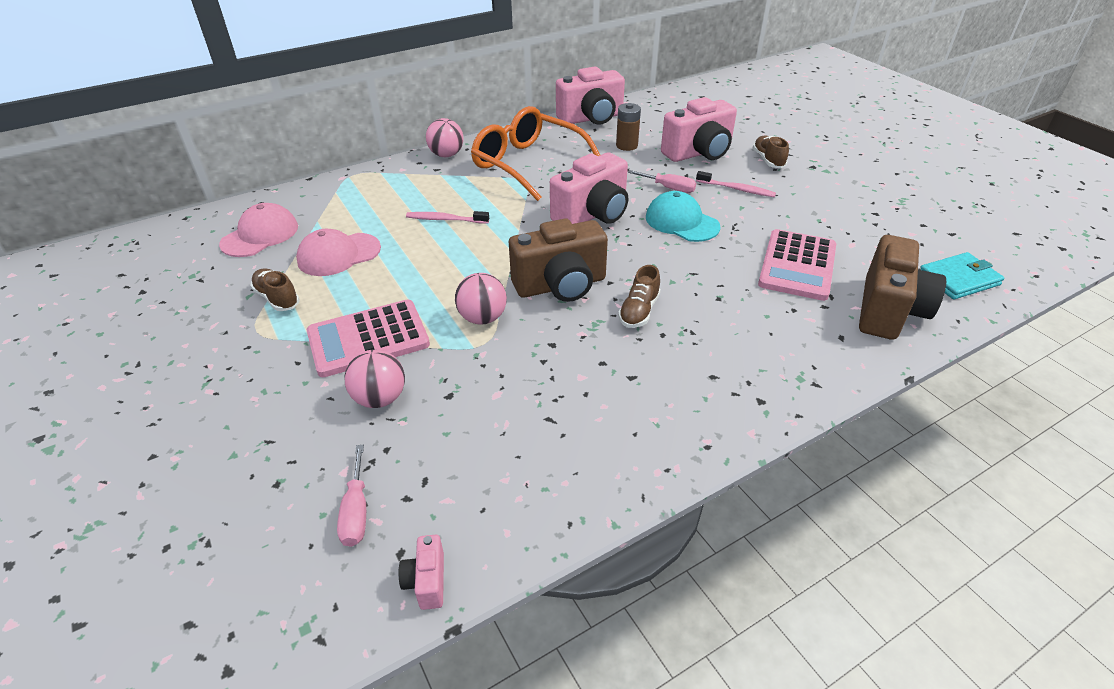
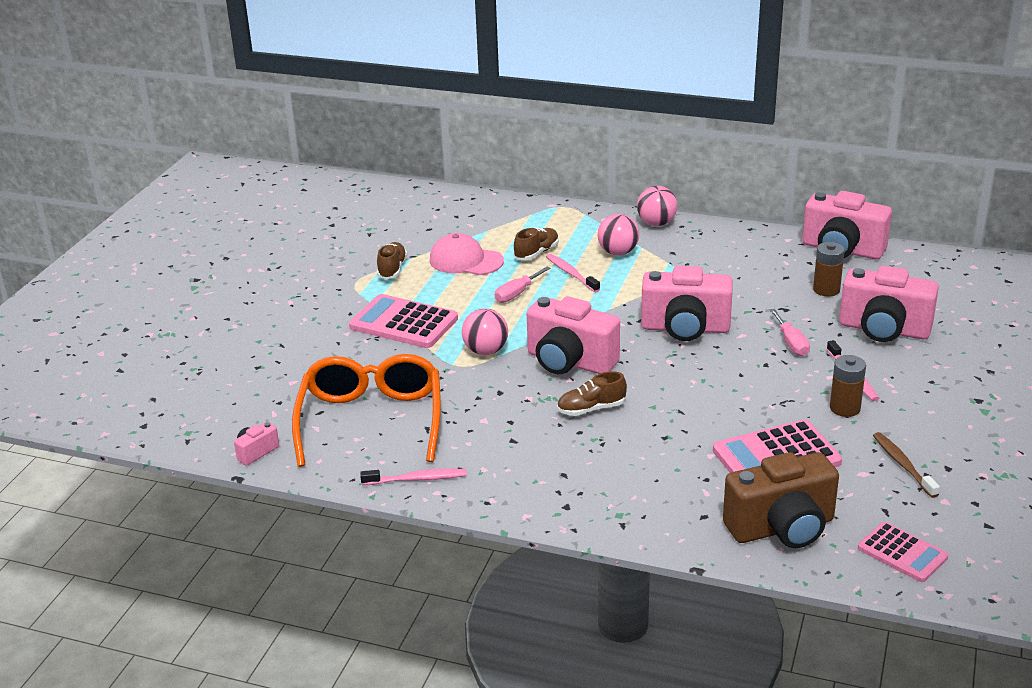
camera: 50 degrees right, 10 degrees down
pink cap [219,203,298,257] -> none
pink screwdriver [337,445,366,547] -> pink screwdriver moved to [495,266,550,303]
pink ball [345,349,405,408] -> pink ball moved to [597,214,639,255]
orange glasses [471,106,600,201] -> orange glasses moved to [292,354,441,467]
brown camera [509,218,608,302] -> pink camera [527,296,620,374]
turquoise cap [646,191,720,242] -> none
brown shoe [753,135,789,168] -> brown shoe moved to [514,228,559,260]
turquoise wallet [920,252,1004,299] -> pink calculator [858,522,949,582]
none -> pink toothbrush [360,468,467,485]
none -> brown battery [830,355,866,417]
none -> brown toothbrush [873,432,940,498]

